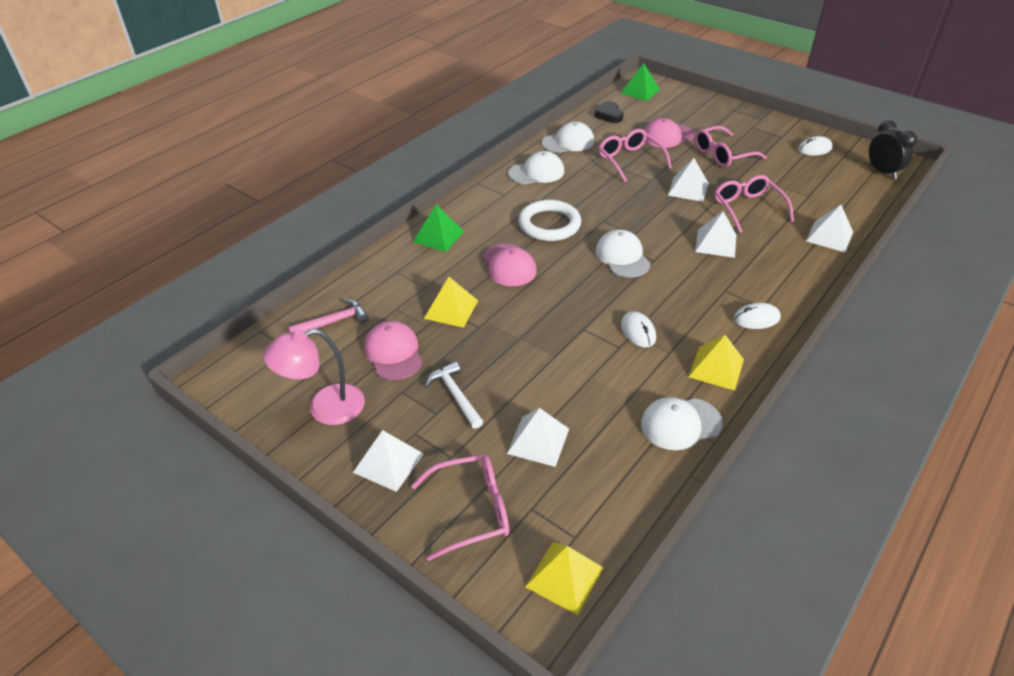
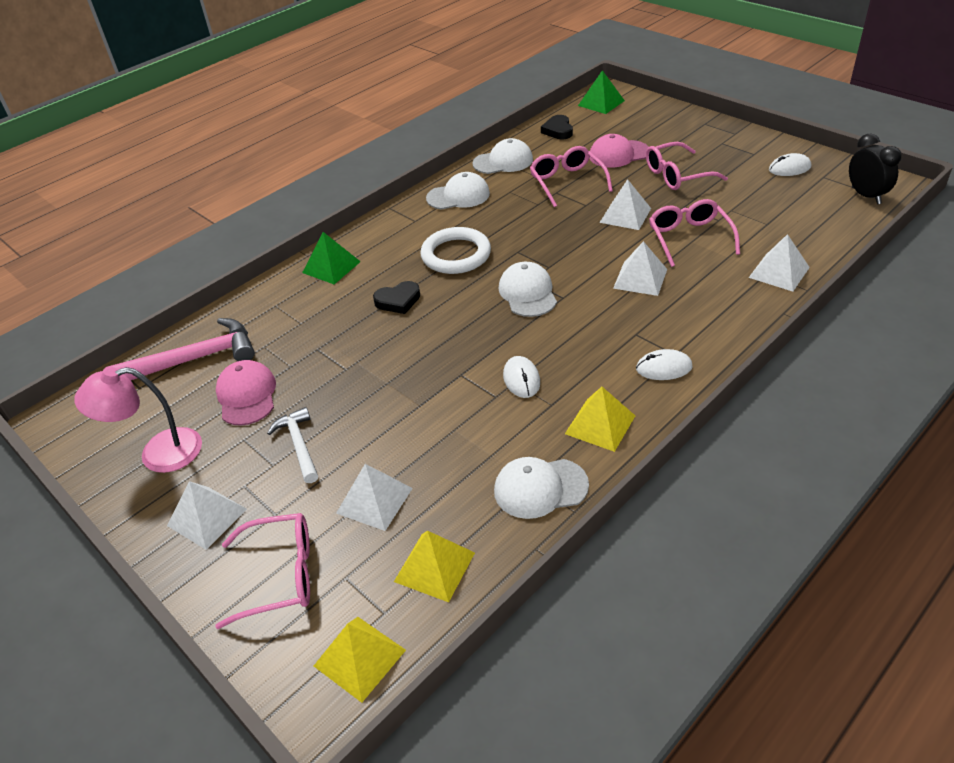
camera: 10 degrees right, 0 degrees up
pink hammer [288,299,368,332] -> pink hammer [107,318,255,380], size x1.67
yellow pyramid [424,277,478,328] -> yellow pyramid moved to [394,531,475,602]
pink cap [483,244,537,286] -> black heart [373,281,420,314]

